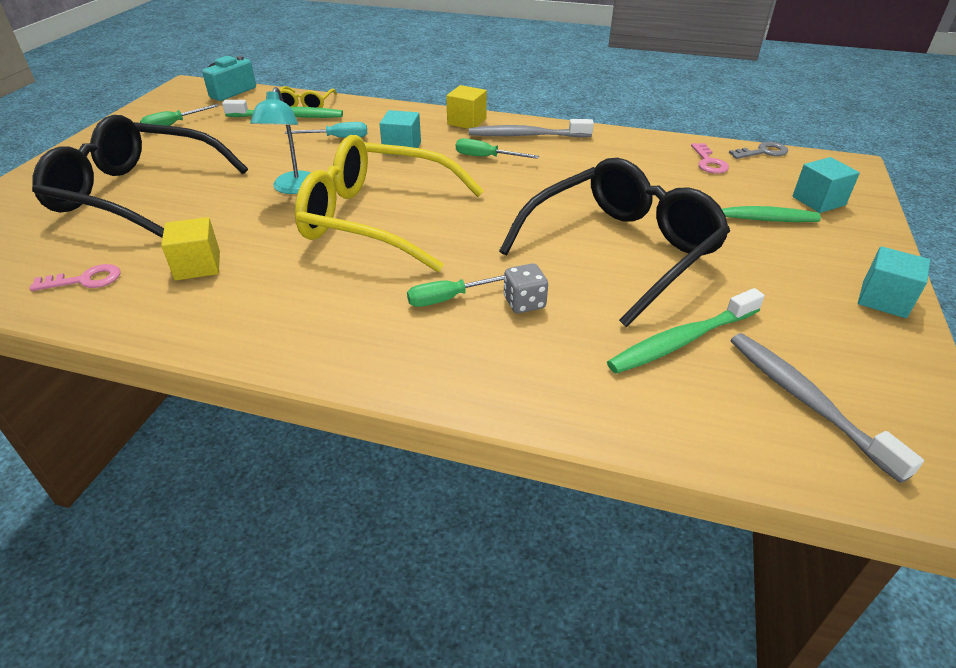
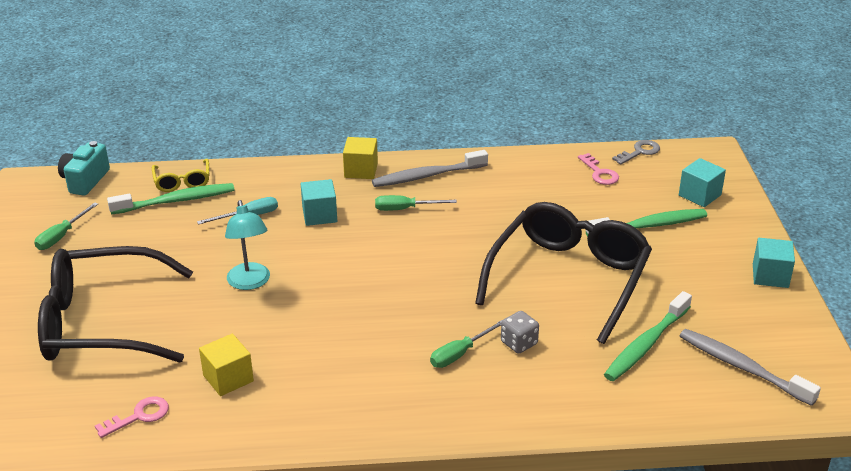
camera: 20 degrees left, 5 degrees down
yellow glasses [295,135,484,272] -> none

